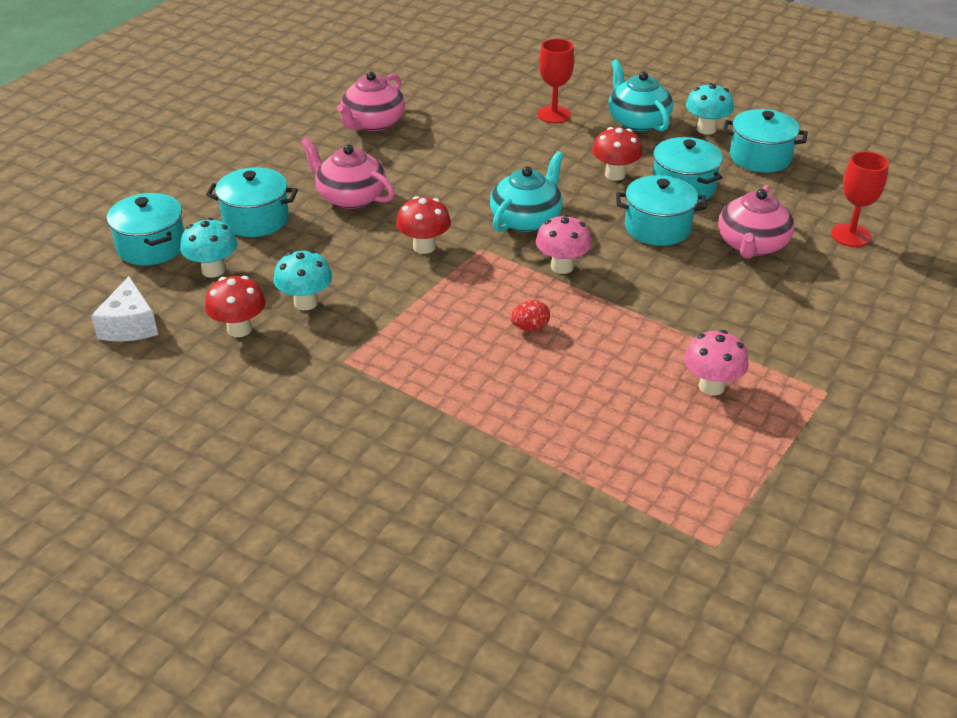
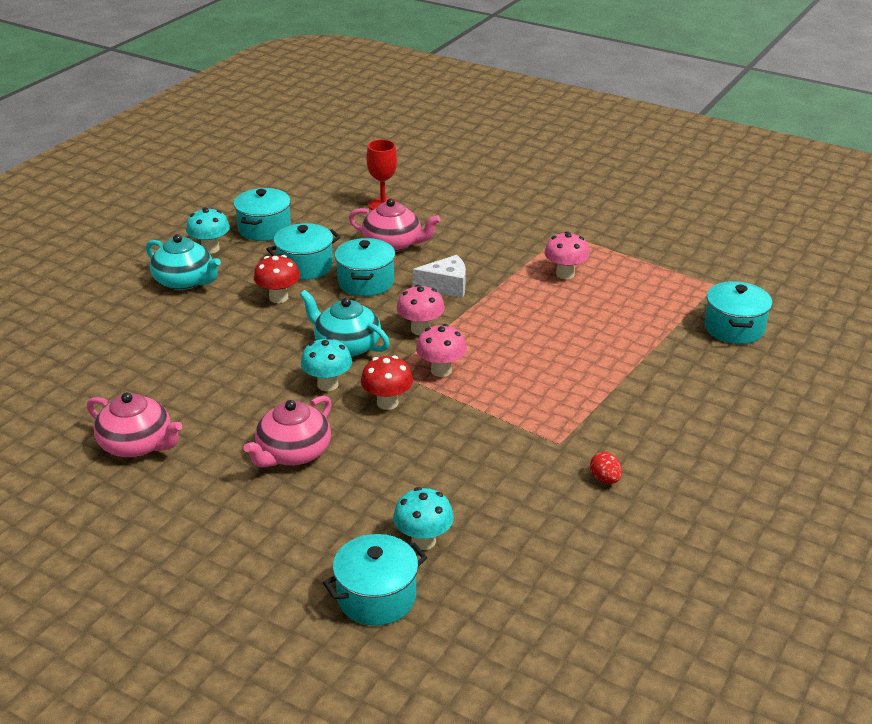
camera: 90 degrees left, 5 degrees down
white cheese [91,276,158,341] -> white cheese moved to [413,255,466,298]
red mushroom [205,276,266,337] -> none
turquoise pot [206,167,298,237] -> turquoise pot moved to [704,281,772,344]
turquoise mushroom [274,250,332,310] -> turquoise mushroom moved to [301,337,352,391]
red egg [510,300,550,331] -> red egg moved to [590,452,622,484]
red goblet [537,39,574,123] -> none
turquoise teapot [608,59,673,131] -> turquoise teapot turned 120 degrees counterclockwise [146,234,221,290]
none -> pink mushroom [416,324,467,377]

